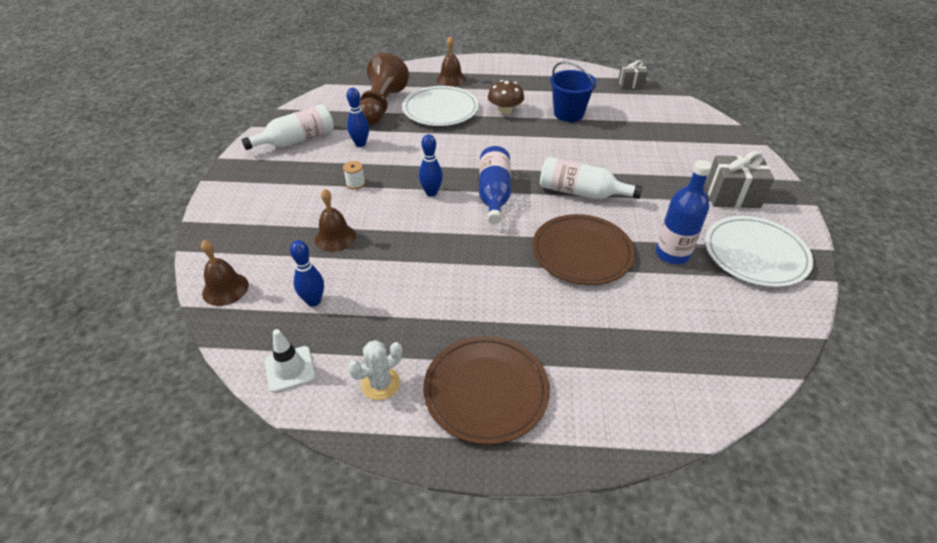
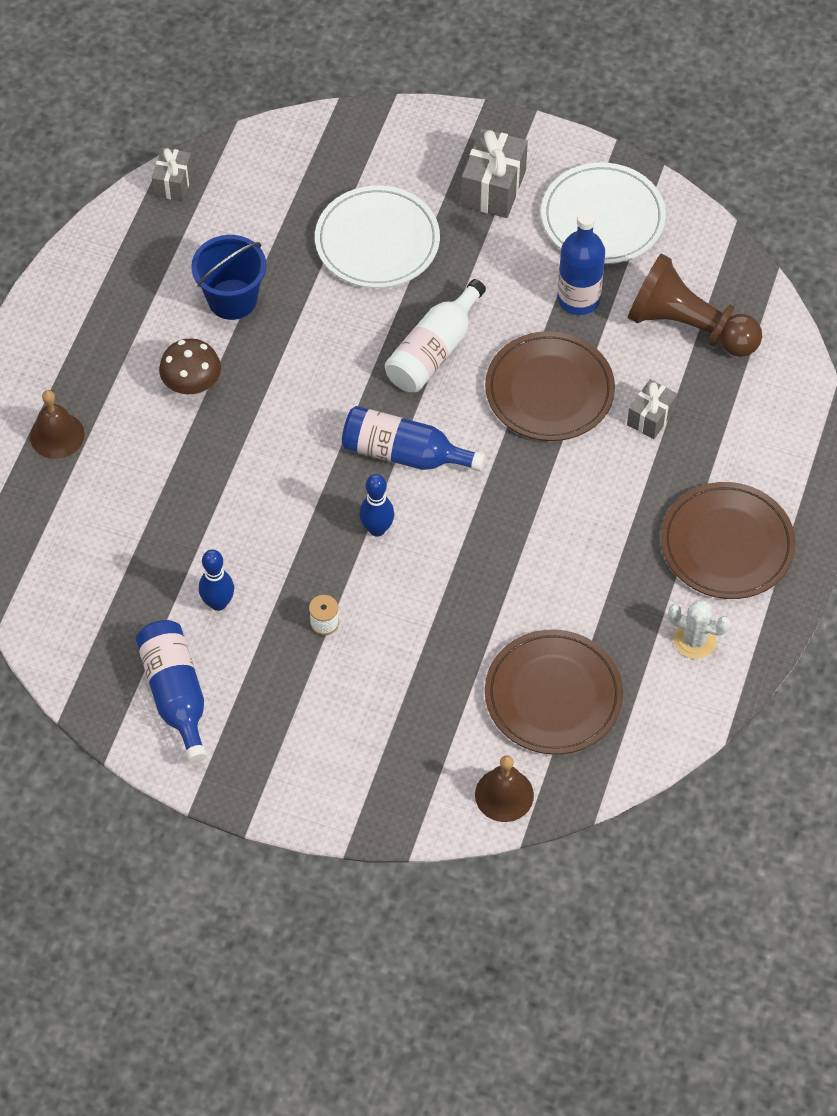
camera: 75 degrees left, 15 degrees up
white bottle [242,104,334,150] -> blue bottle [136,620,207,763]
white traffic cone [265,329,316,393] -> none
blue bowling pin [290,240,324,307] -> brown plate [485,629,623,755]
brown bell [315,189,356,252] -> none
white cactus [348,340,402,400] -> white cactus turned 45 degrees counterclockwise [668,600,731,659]
brown pawn [360,53,409,125] -> brown pawn moved to [628,254,762,357]
white plate [402,86,479,126] -> white plate moved to [315,185,440,288]
none -> grey gift [627,379,677,439]

